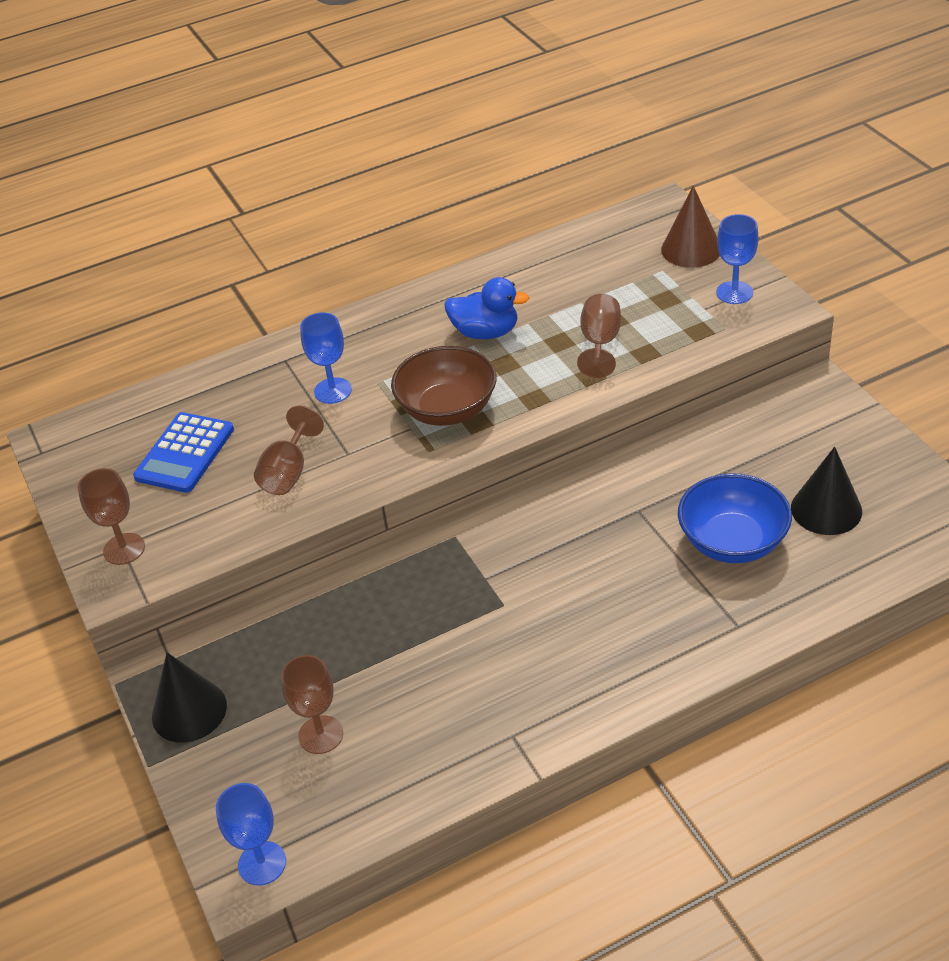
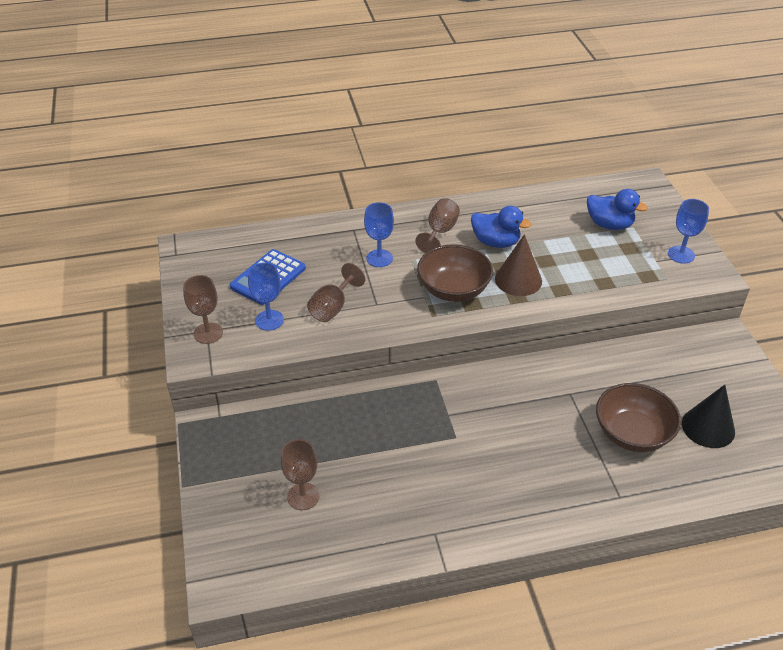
camera: 10 degrees right, 0 degrees up
black cone [152,652,227,743] -> none
blue goblet [216,783,286,886] -> blue goblet moved to [248,263,284,331]
brown goblet [577,294,621,378] -> brown goblet moved to [415,198,460,253]
brown cone [661,186,720,268] -> brown cone moved to [495,234,542,296]
blue bowl [678,473,792,563] -> brown bowl [596,383,681,452]
none -> blue duck [587,189,648,230]

